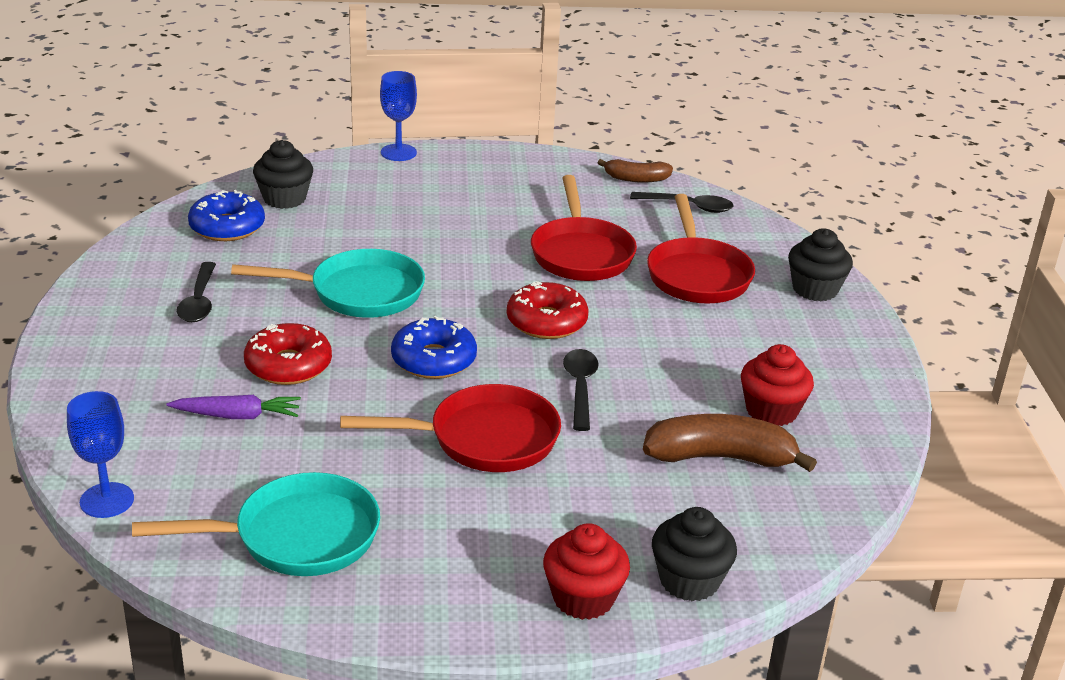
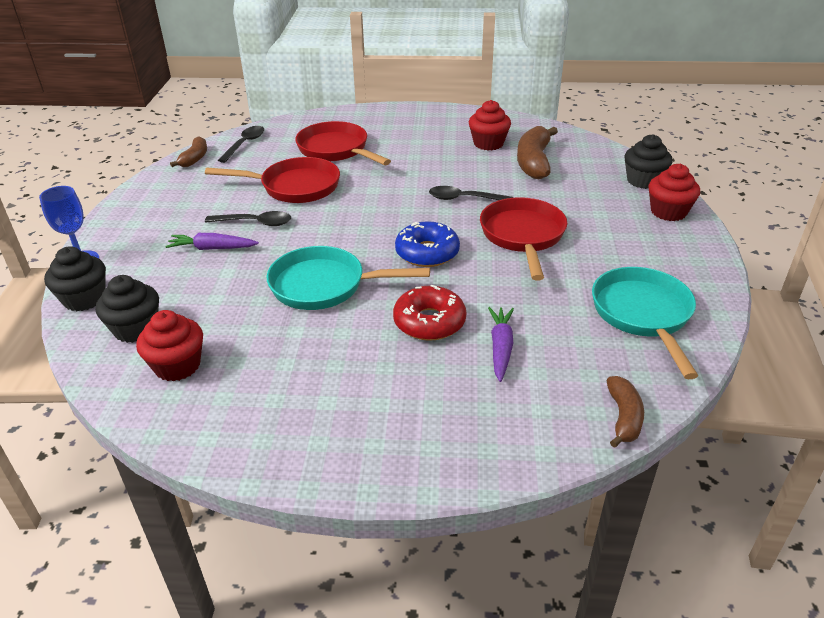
camera: 80 degrees left, 5 degrees up
blue goblet [67,391,134,518] -> brown banana [607,376,644,448]
black spoon [177,262,216,322] -> black spoon moved to [205,211,291,226]
blue donut [188,190,265,241] -> red cupcake [136,310,203,381]
turquoise pan [231,249,425,318] -> turquoise pan turned 90 degrees counterclockwise [267,246,430,310]
red donut [507,281,589,339] -> none
red pan [647,194,755,303] -> red pan turned 135 degrees counterclockwise [295,121,391,165]
black cupcake [788,229,853,301] -> black cupcake moved to [44,246,106,311]
none -> purple carrot [165,233,259,250]

